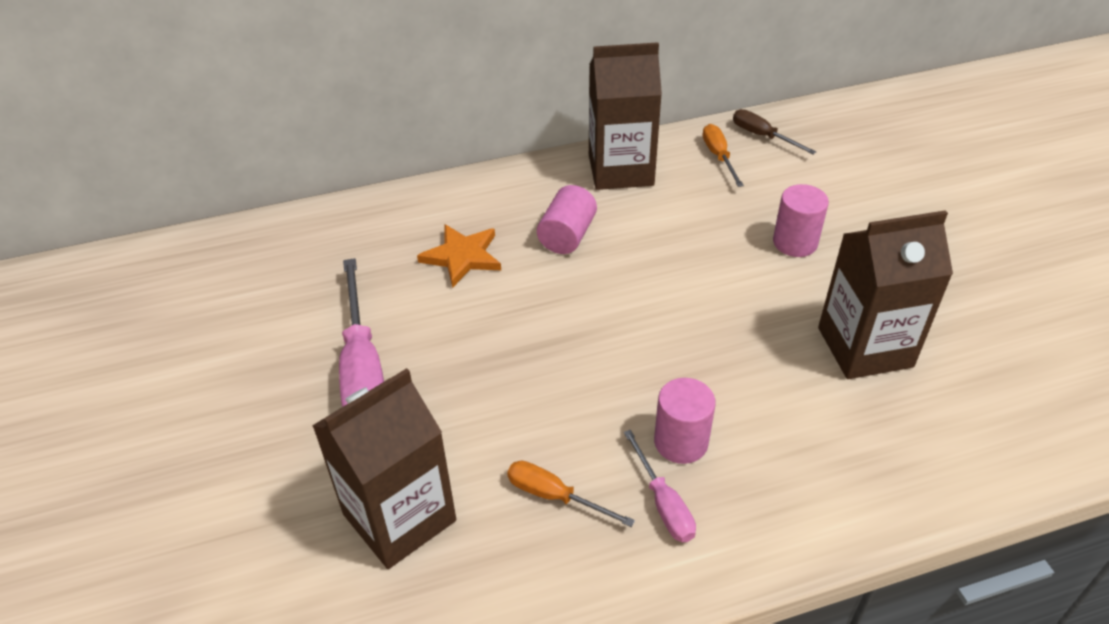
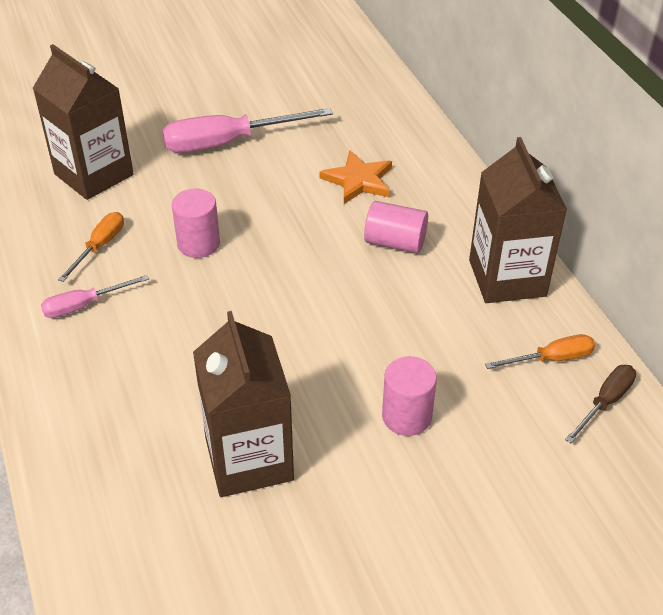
camera: 85 degrees right, 0 degrees up
pink cylinder [654,378,716,464] -> pink cylinder moved to [172,189,220,258]

